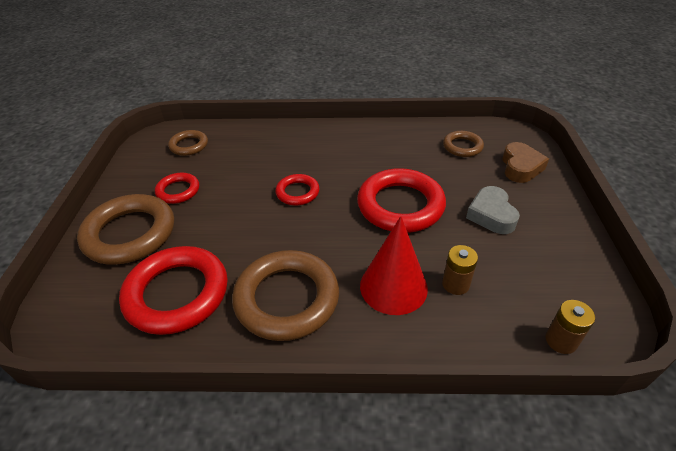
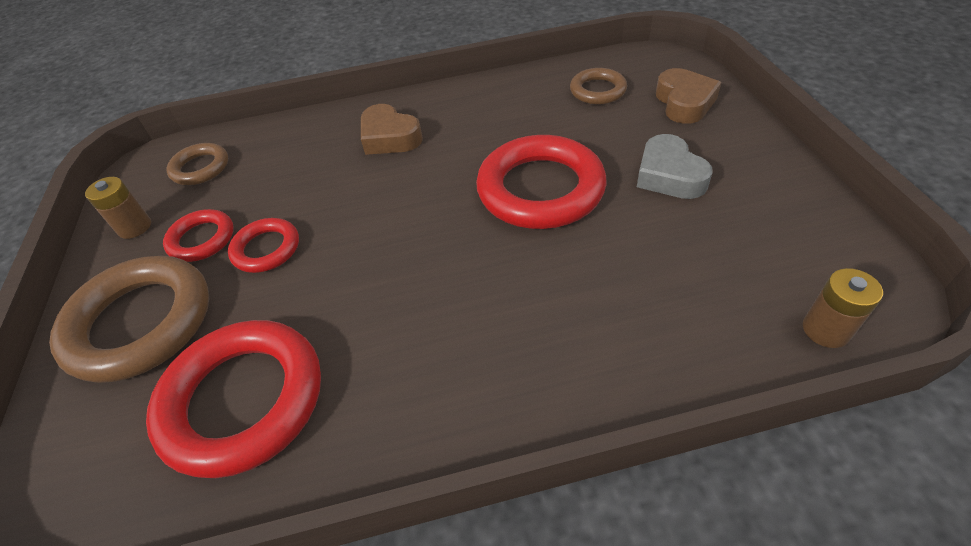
camera: 10 degrees left, 5 degrees up
brown ring [232,250,339,341] -> none
red ring [275,174,320,206] -> red ring moved to [228,218,299,273]
red cone [360,216,428,315] -> none
brown battery [442,245,478,295] -> brown battery moved to [85,177,151,239]
none -> brown heart [361,104,423,155]

